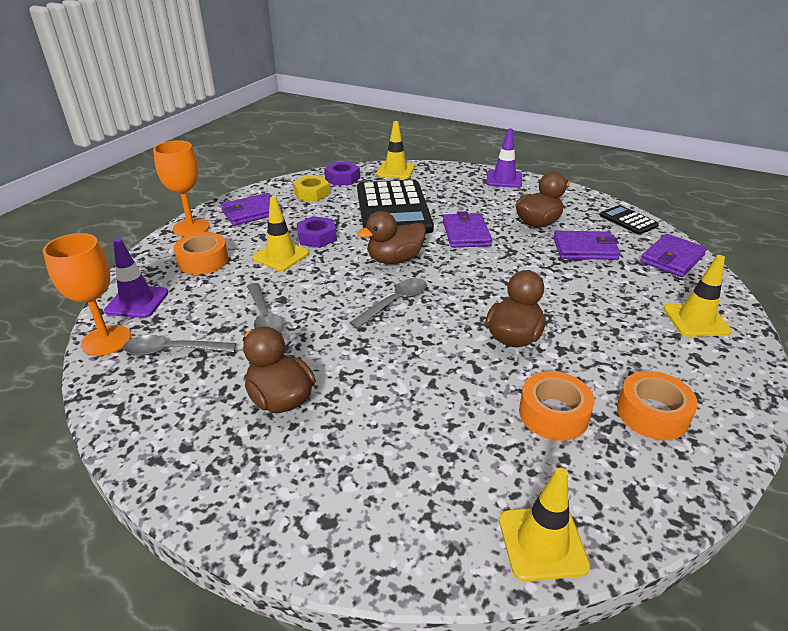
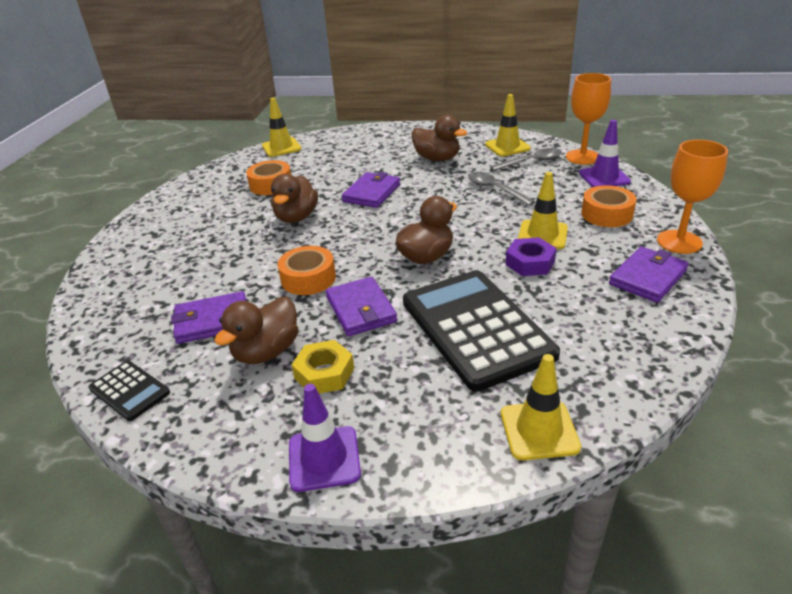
camera: 165 degrees right, 0 degrees up
yellow nut [293,176,330,201] -> yellow nut moved to [292,340,354,394]
purple nut [324,162,360,185] -> none
grey spoon [349,278,427,328] -> none
orange tape [617,371,698,440] -> orange tape moved to [278,246,336,295]
purple wallet [640,234,707,277] -> purple wallet moved to [342,172,400,208]
yellow traffic cone [663,255,732,337] -> yellow traffic cone moved to [485,94,531,157]

